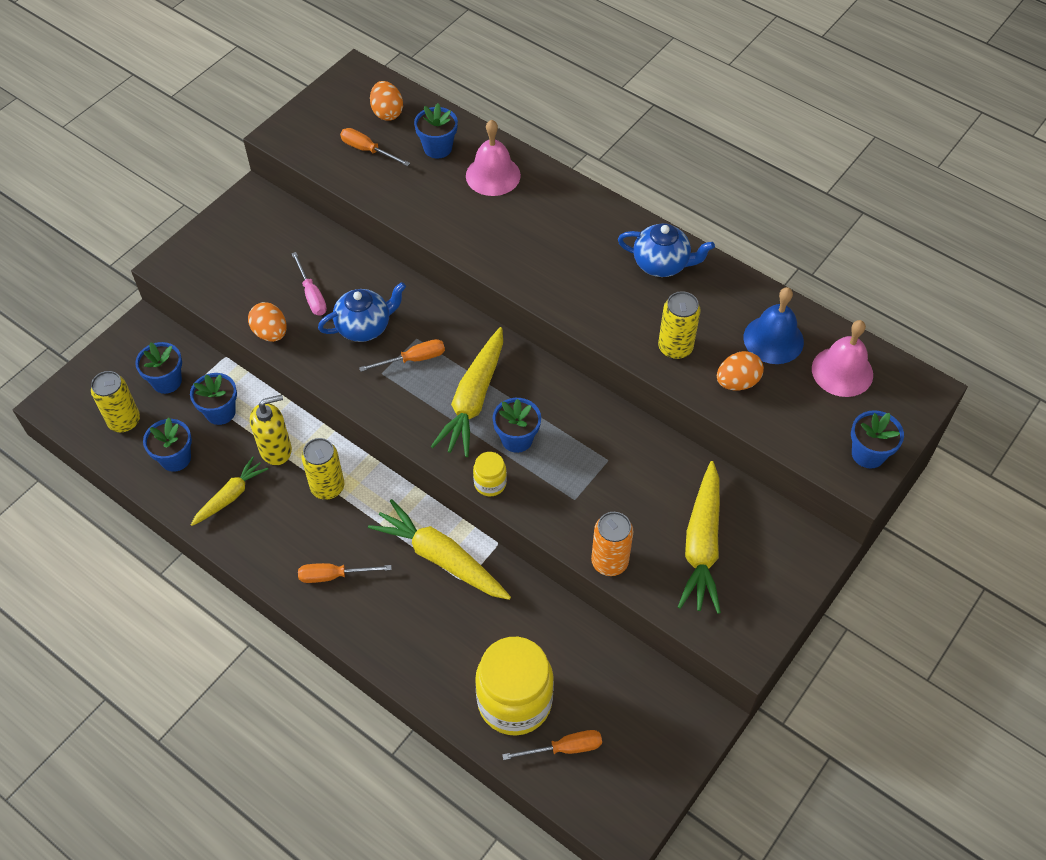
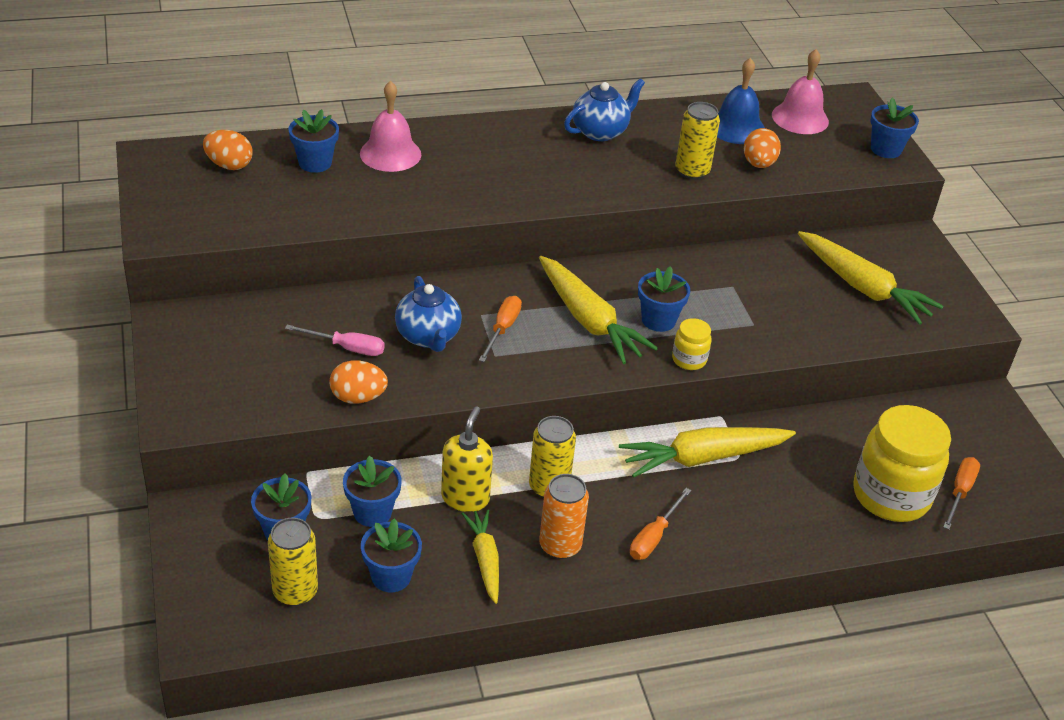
camera: 55 degrees left, 15 degrees down
blue teapot [318,282,406,342] -> blue teapot turned 150 degrees clockwise [395,276,462,352]
orange screwdriver [340,128,410,166] -> none
orange can [591,512,634,576] -> orange can moved to [539,474,589,559]

